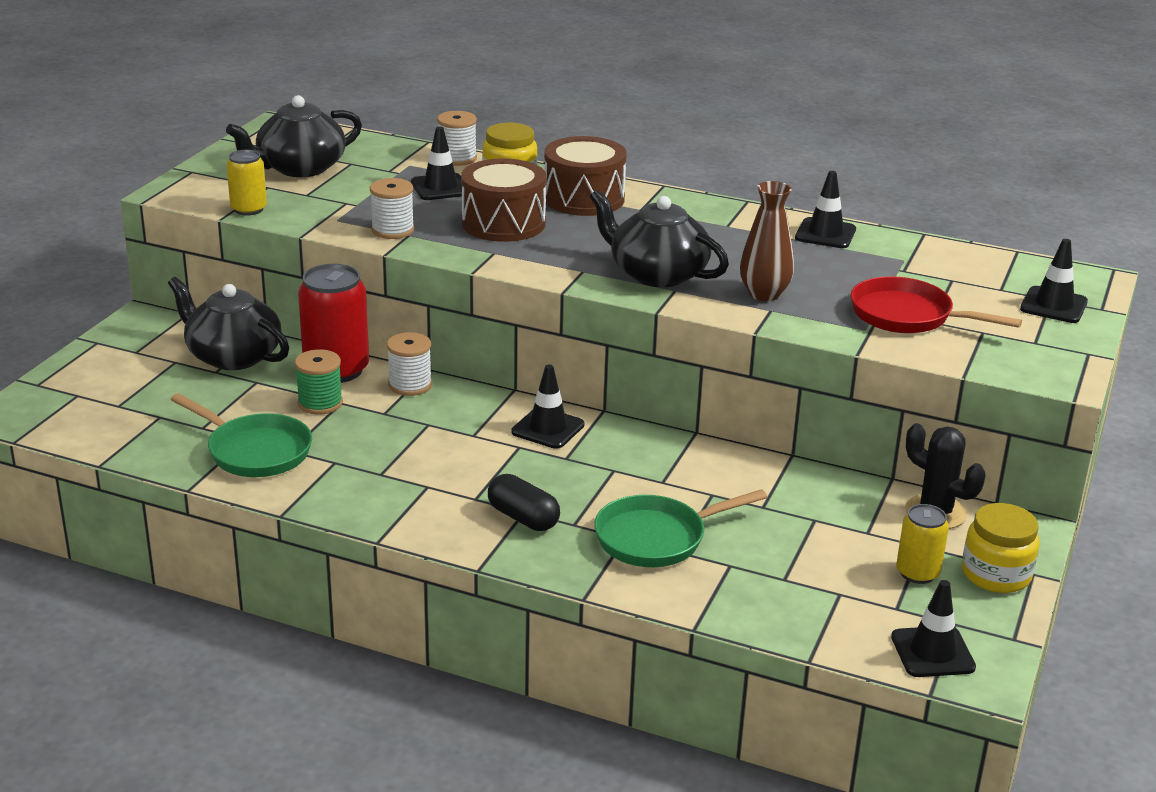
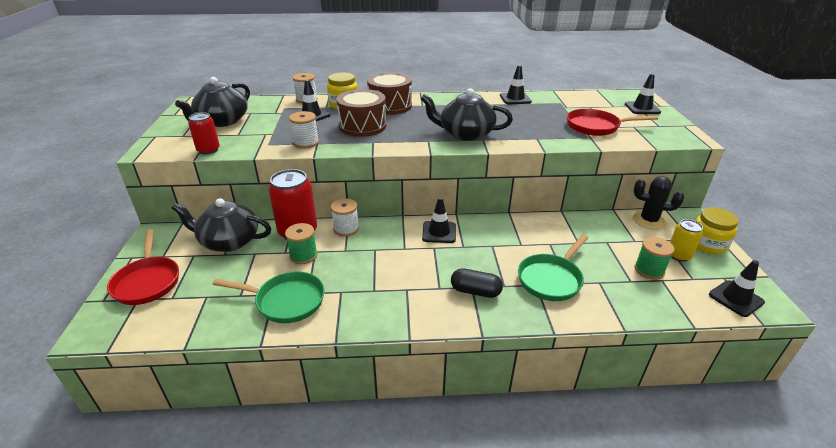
camera: 25 degrees left, 5 degrees up
yellow can [226,150,267,215] -> red can [188,112,220,154]
brown vase [740,181,794,301] -> none
none -> red pan [107,229,179,305]
none -> green spool [635,237,674,280]

